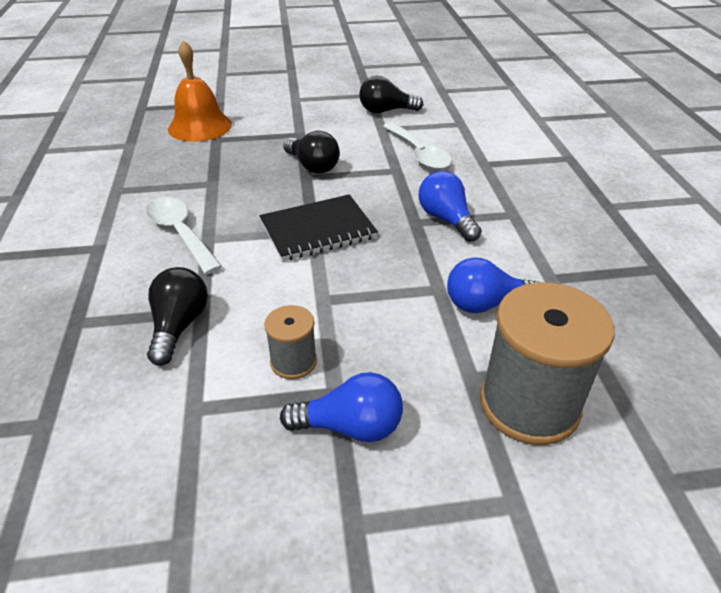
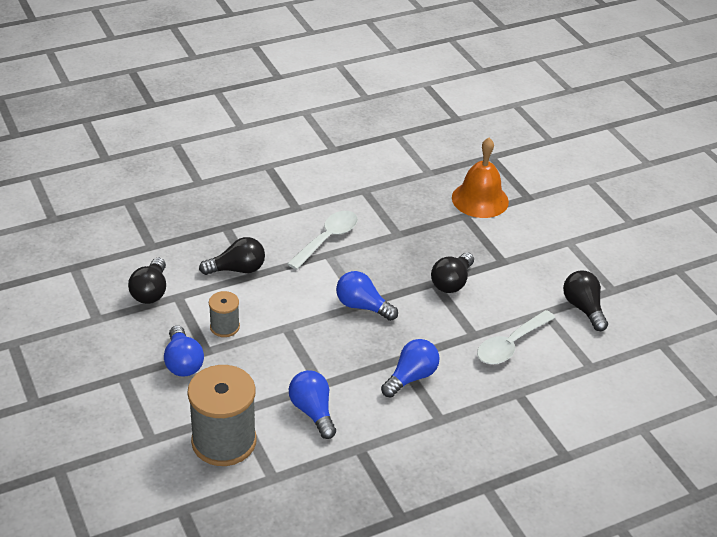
camera: 70 degrees right, 0 degrees up
black notebook [260,194,378,261] -> blue light bulb [336,271,398,321]
none -> black light bulb [128,258,166,304]

